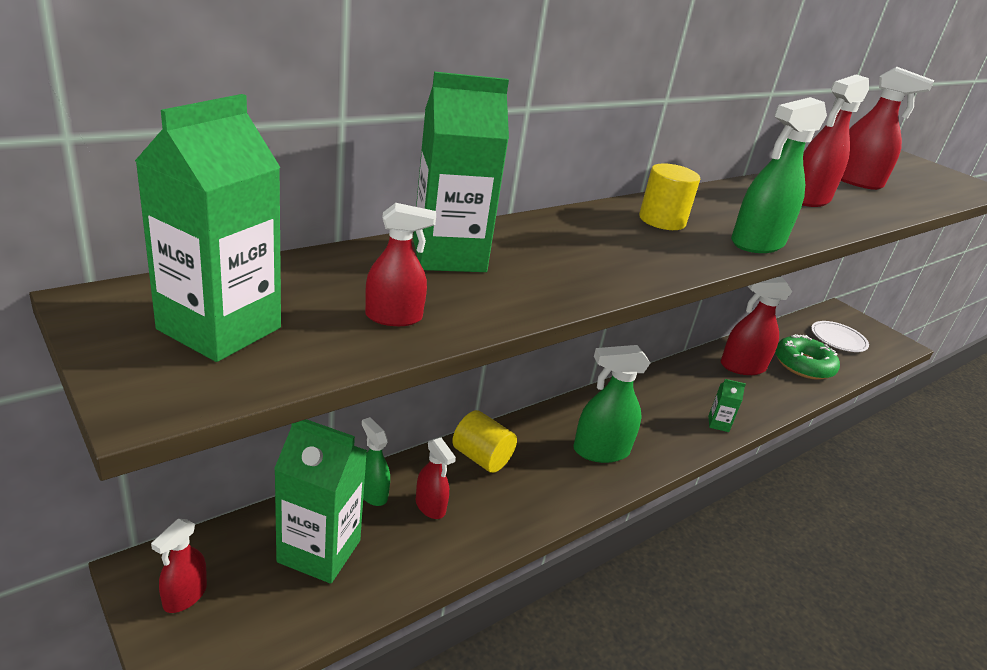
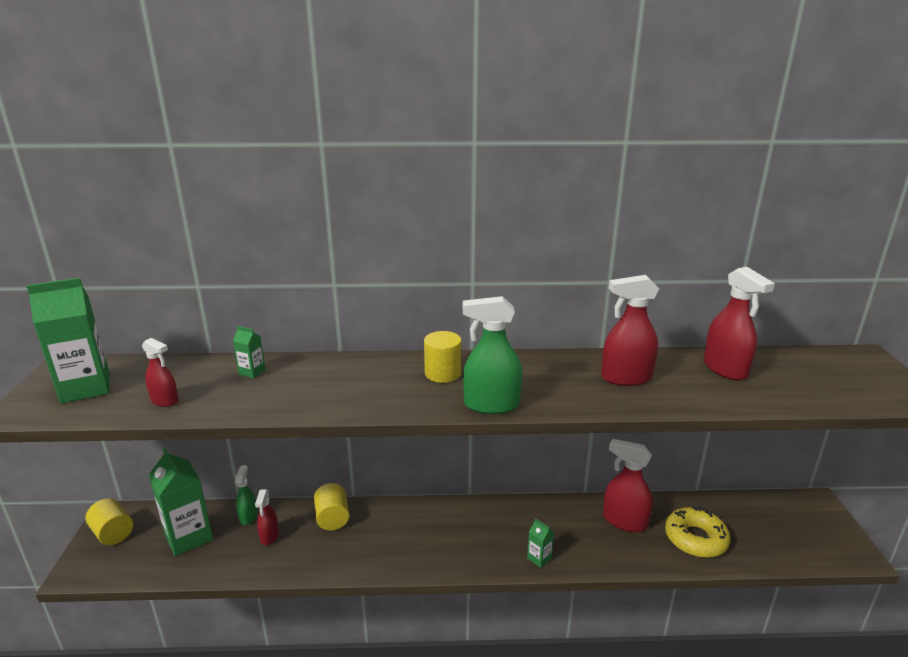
camera: 40 degrees right, 5 degrees down
red spray bottle [151,518,207,613] -> yellow cylinder [85,498,133,545]
green carton [413,71,509,272] -> green carton [233,326,266,378], size x0.45
green spray bottle [573,345,650,463] -> none
green donut [775,334,840,380] -> yellow donut [665,507,730,558]
white plate [811,321,869,352] -> none

